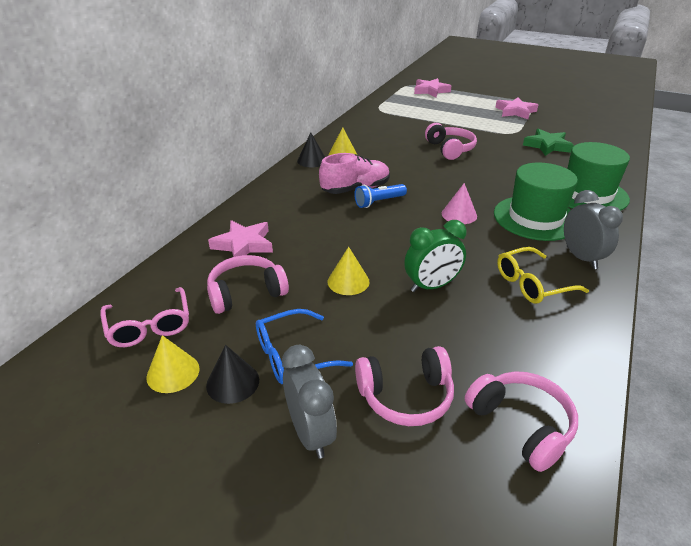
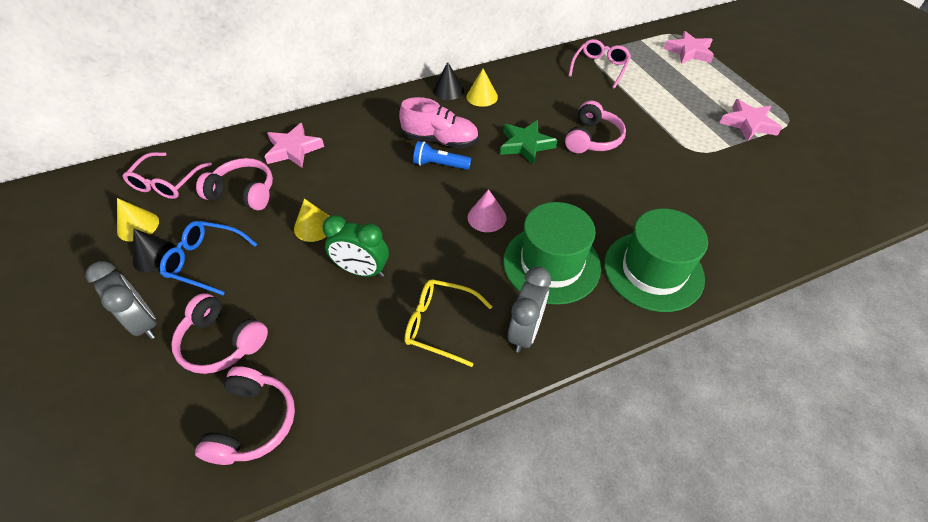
camera: 40 degrees right, 15 degrees up
grey clock [282,345,337,459] -> grey clock turned 60 degrees counterclockwise [86,261,157,339]
green star [523,129,574,156] -> green star moved to [500,120,557,165]
none -> pink glasses [569,39,631,89]

